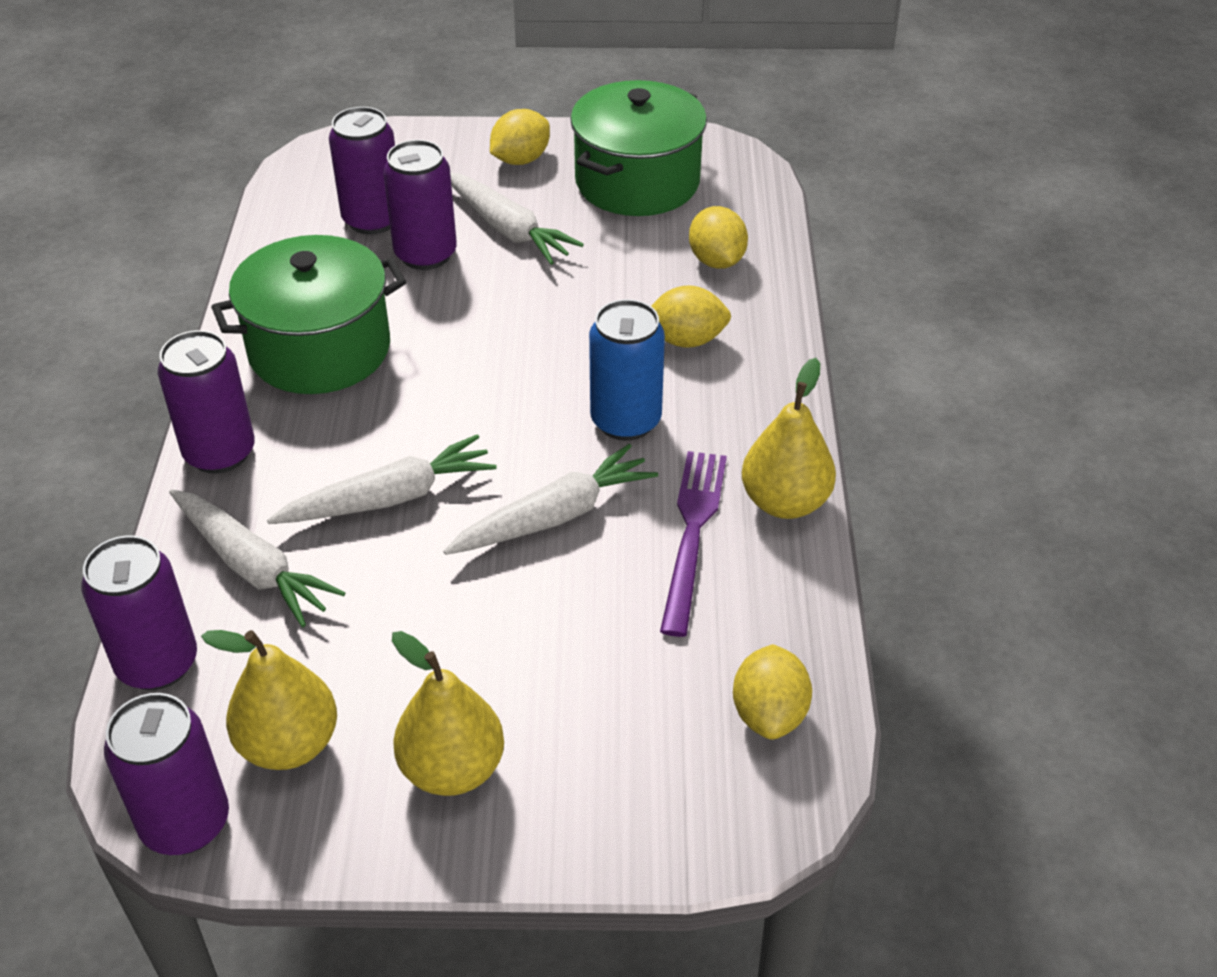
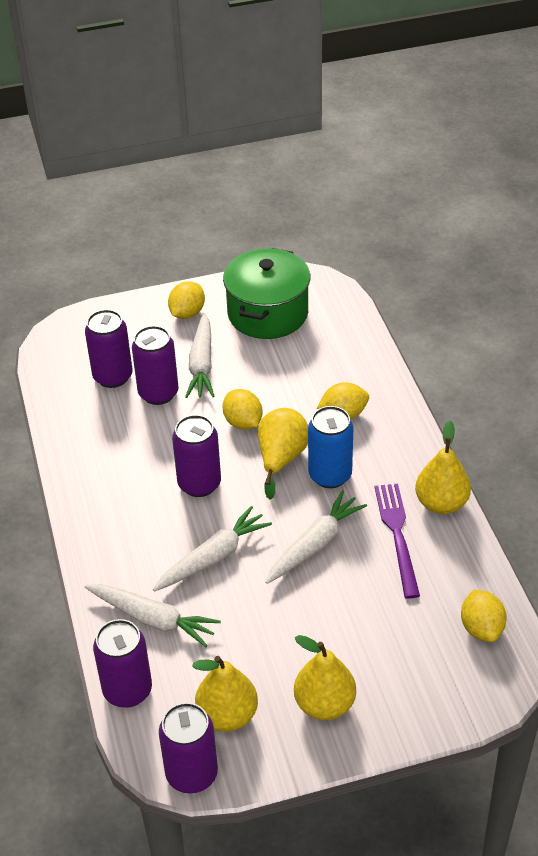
camera: 15 degrees left, 0 degrees up
purple can [158,330,255,474] -> purple can moved to [172,415,221,497]
green pot [211,235,406,394] -> none
white carrot [450,173,584,265] -> white carrot turned 60 degrees clockwise [185,313,215,398]
yellow lemon [689,206,748,269] -> yellow lemon moved to [222,389,263,430]
none -> yellow pear [258,408,308,500]

